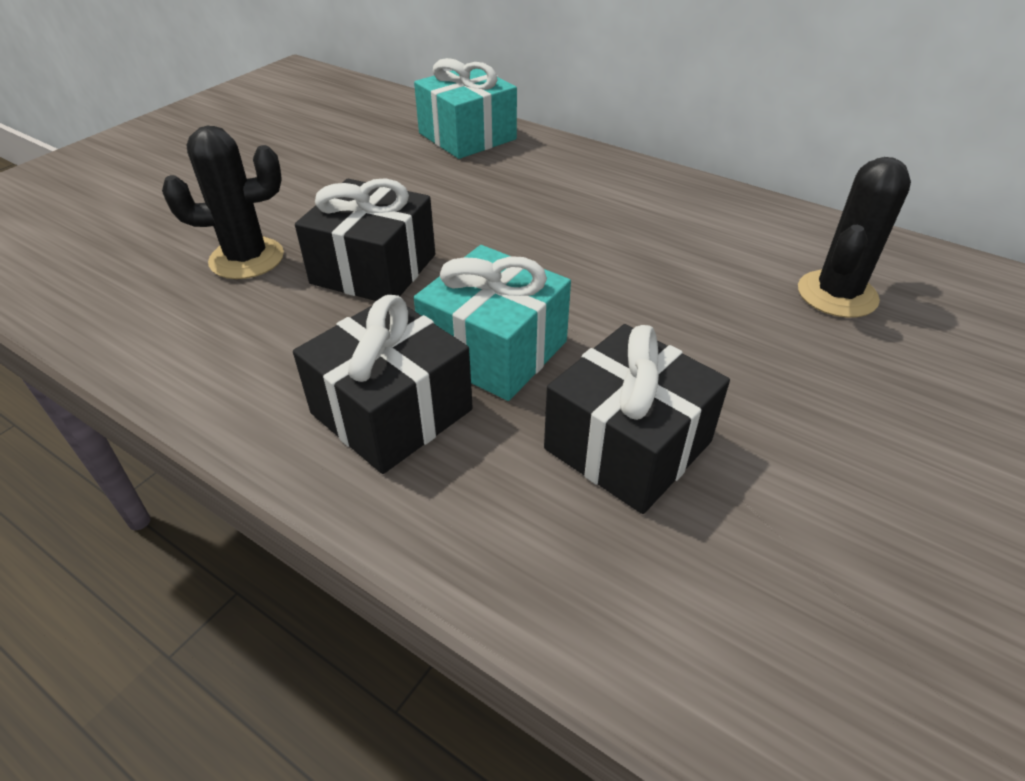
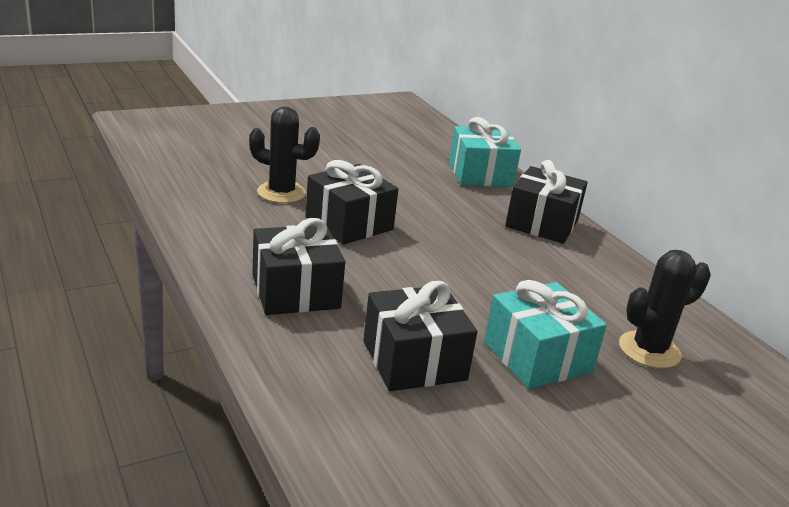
camera: 25 degrees right, 15 degrees down
turquoise gift [414,245,571,401] -> turquoise gift moved to [484,280,607,389]
none -> black gift [505,160,588,244]

